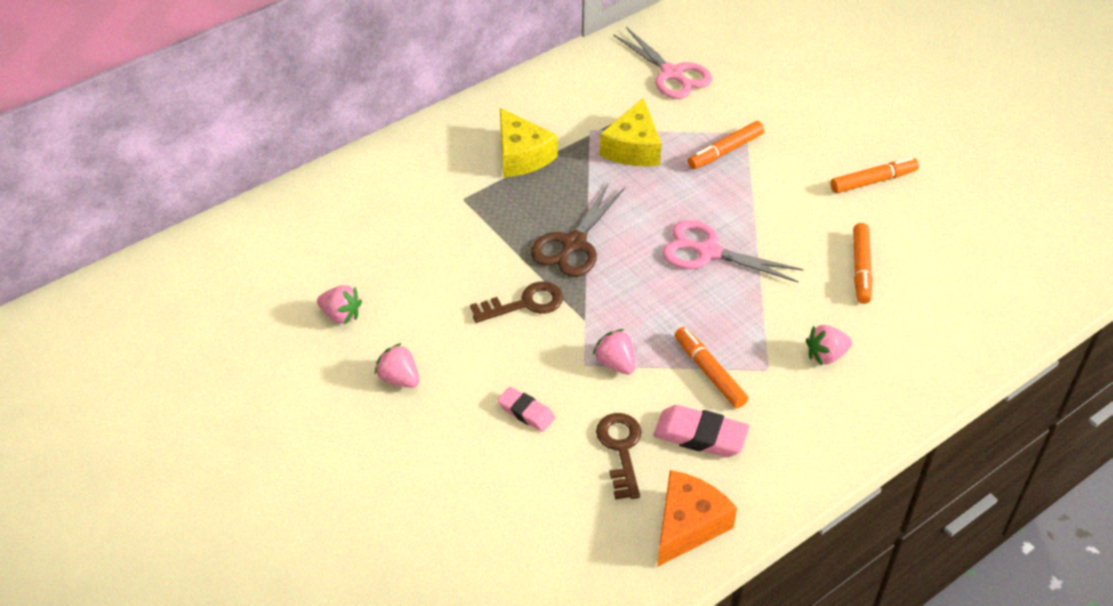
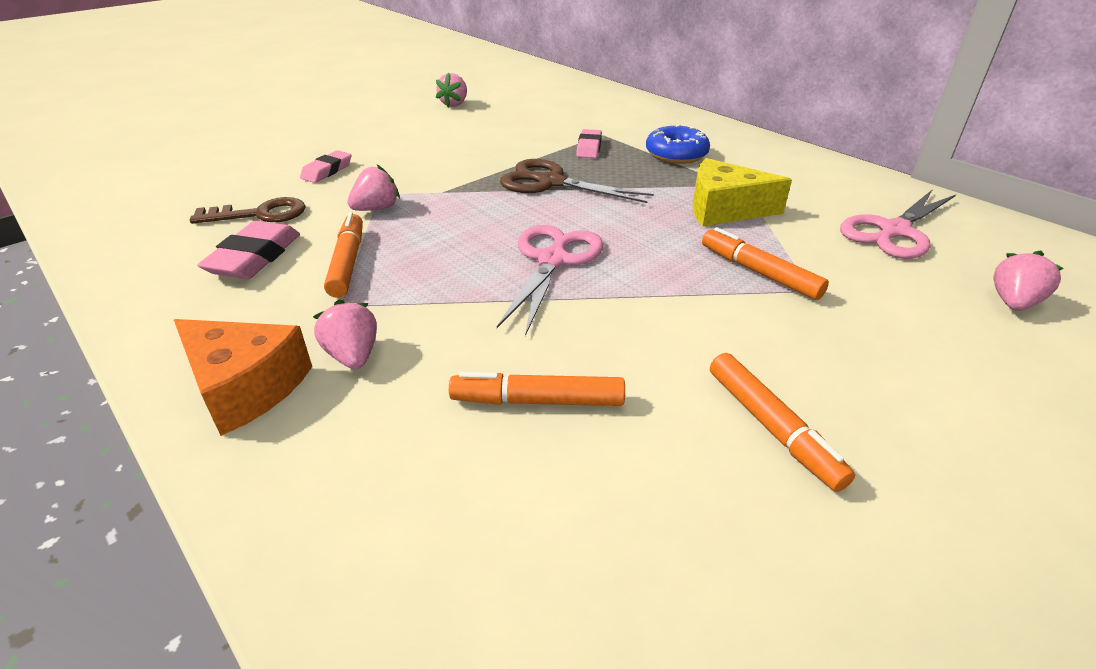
camera: 85 degrees right, 10 degrees down
pink strawberry [375,343,419,388] -> pink strawberry moved to [993,250,1064,311]
brown key [470,281,563,323] -> none
yellow cheese [500,108,558,177] -> blue donut [646,124,710,164]
orange cheese [657,470,737,567] -> orange cheese moved to [174,319,312,436]
orange marker [675,327,748,408] -> orange marker turned 60 degrees counterclockwise [324,212,363,298]
none -> pink eraser [576,129,602,158]

